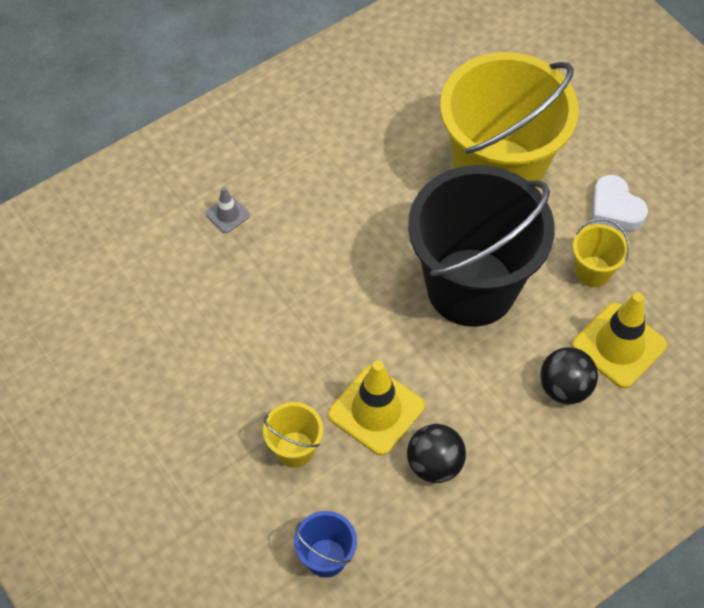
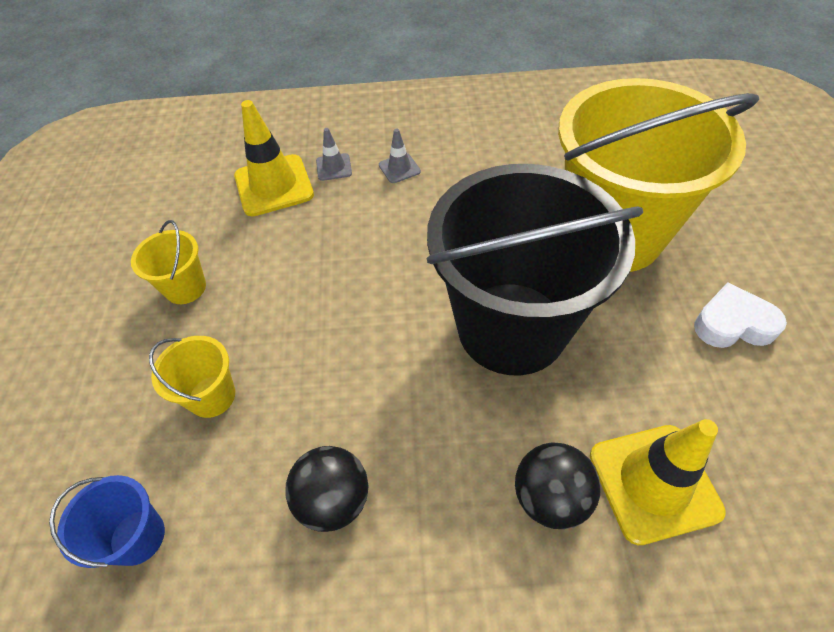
camera: 35 degrees right, 5 degrees down
yellow traffic cone [328,360,425,455] -> yellow traffic cone moved to [234,100,314,217]
yellow bucket [573,218,630,287] -> yellow bucket moved to [131,220,206,304]
white heart [592,175,648,231] -> white heart turned 90 degrees clockwise [694,282,787,348]
none -> grey traffic cone [379,129,421,183]

